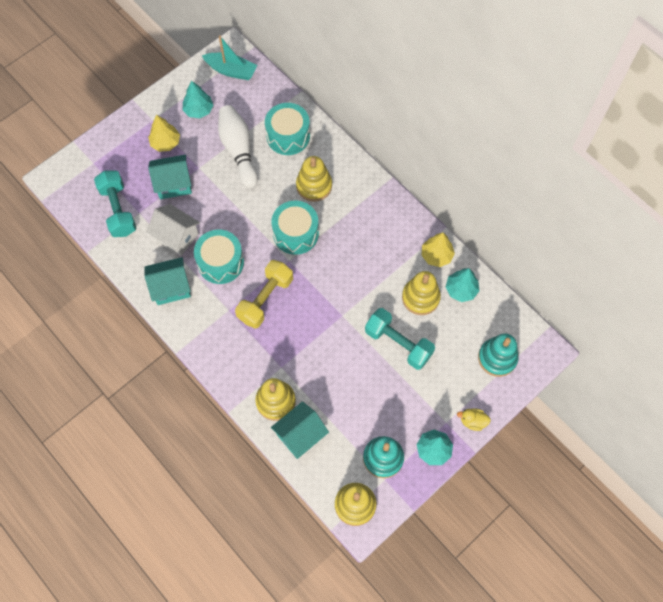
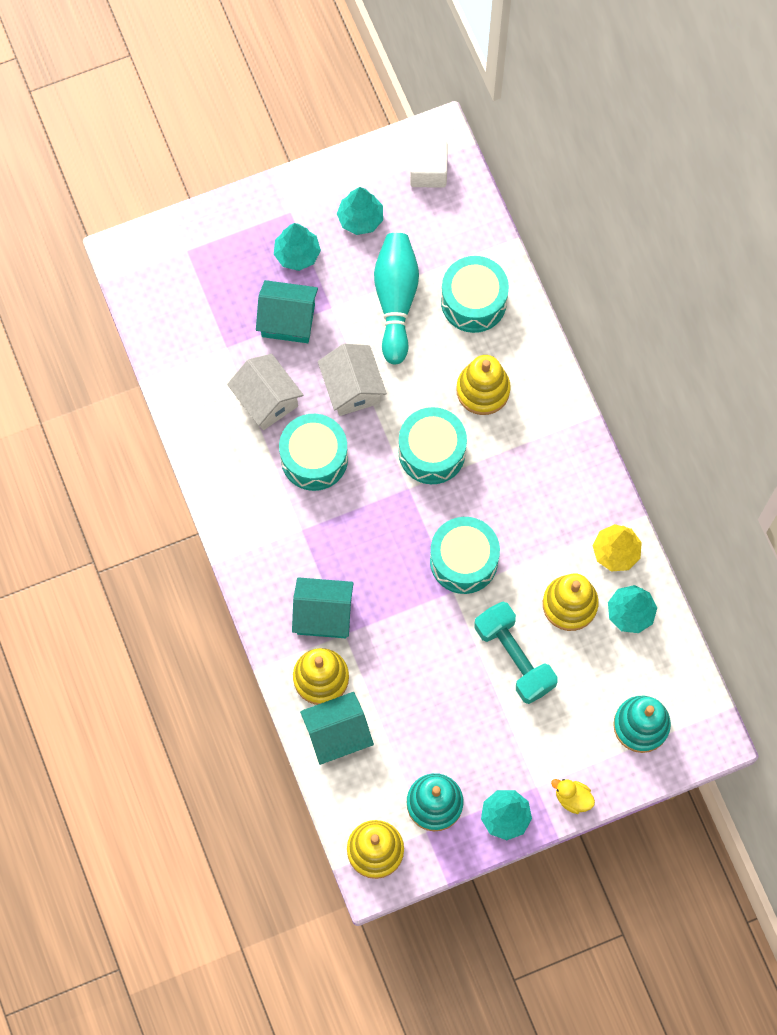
camera: 20 degrees right, 5 degrees up
turquoise dumbbell [94,171,136,237] -> none
turquoise house [144,257,191,305] -> turquoise house moved to [292,577,354,638]
yellow tree [148,115,180,152] -> turquoise tree [274,223,321,271]
turquoise boat [202,35,257,80] -> white cube [410,140,447,188]
white bowling pin [218,105,258,188] -> turquoise bowling pin [374,233,419,365]
yellow dumbbell [235,260,293,328] -> none
none -> white house [318,344,387,416]
none -> turquoise drum [430,517,500,594]

